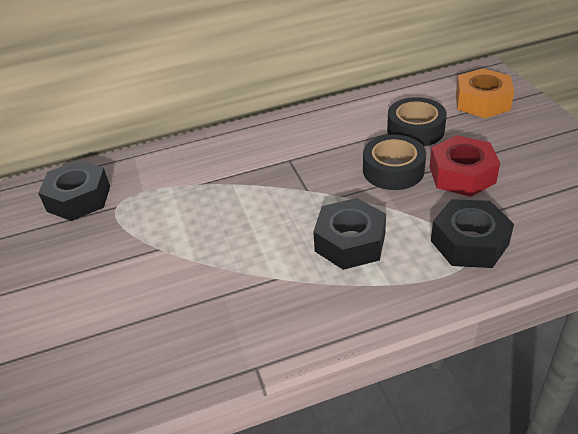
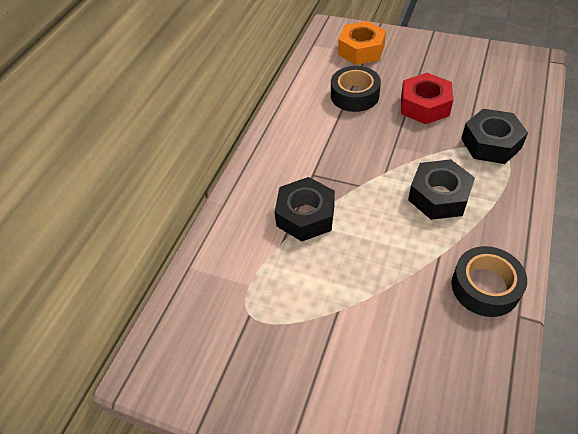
camera: 50 degrees left, 10 degrees up
black nut [38,160,110,221] -> black nut moved to [275,177,335,242]
black tape [363,135,426,190] -> black tape moved to [452,246,527,317]

